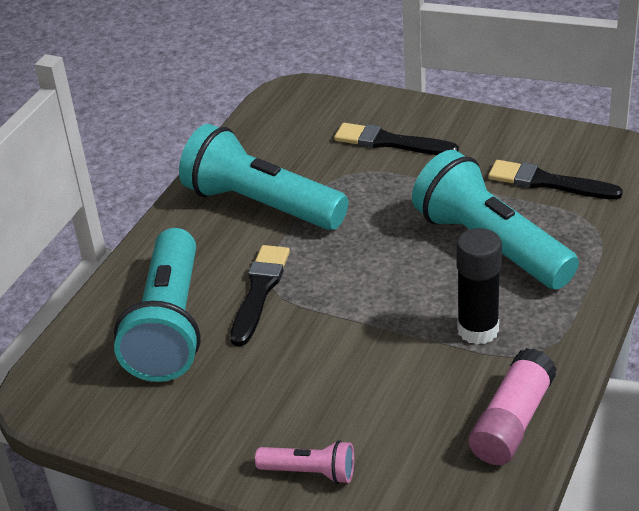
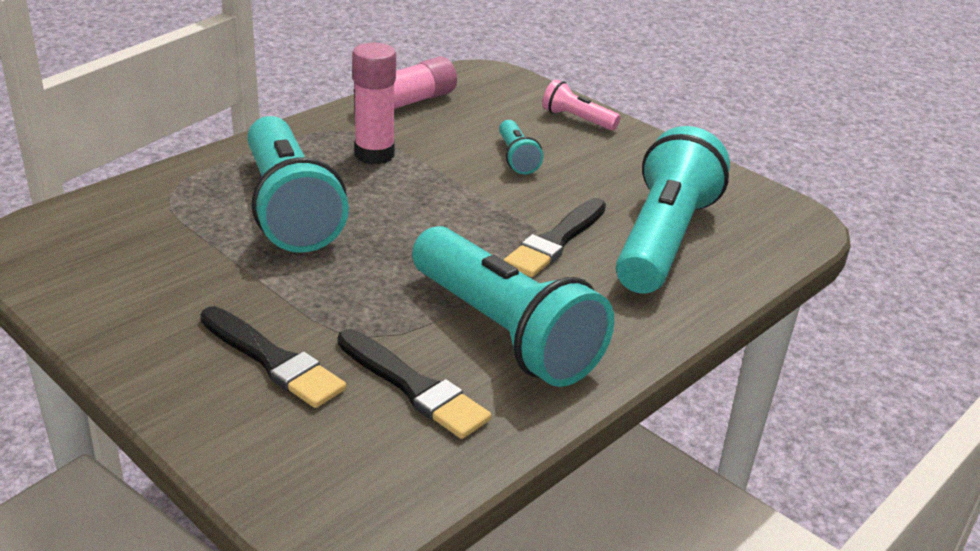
camera: 165 degrees left, 5 degrees down
black glue stick [456,228,502,345] -> pink glue stick [352,43,396,165]
black brush [488,160,623,200] -> black brush moved to [338,329,491,439]
none -> turquoise flashlight [499,120,543,174]

